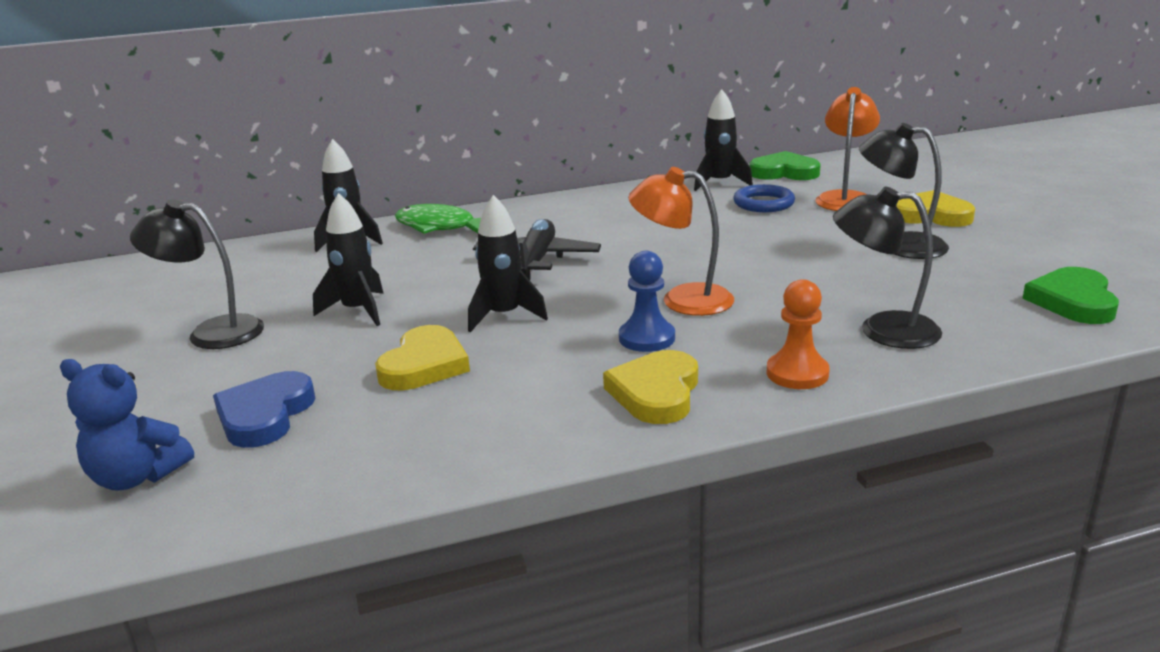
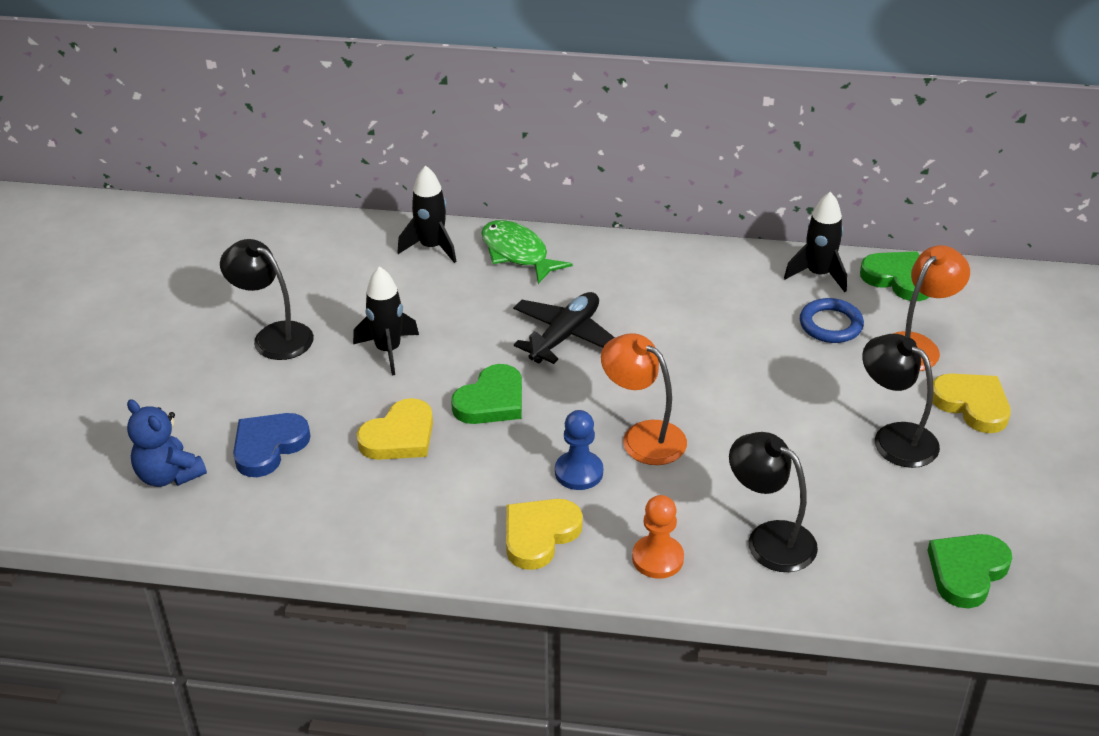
camera: 25 degrees right, 15 degrees up
black rocket [468,195,548,332] -> green heart [451,364,522,424]

